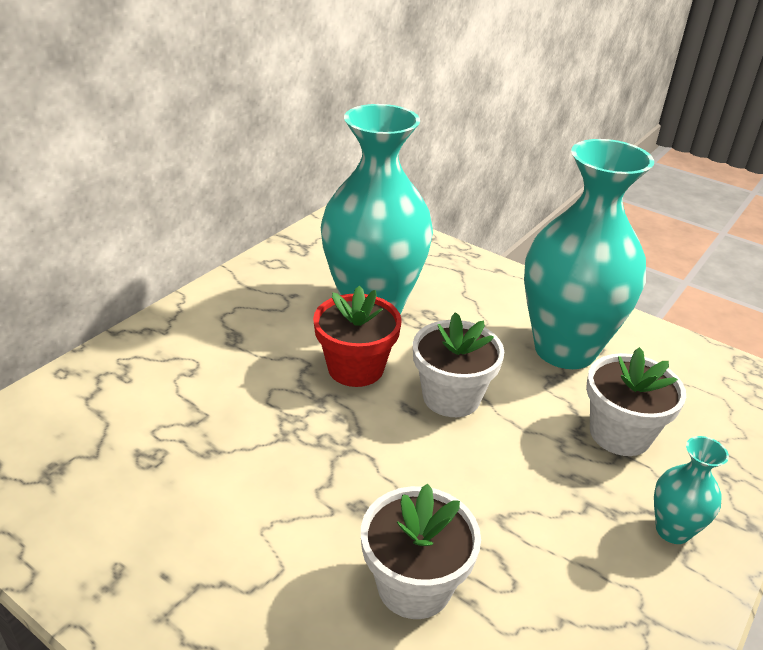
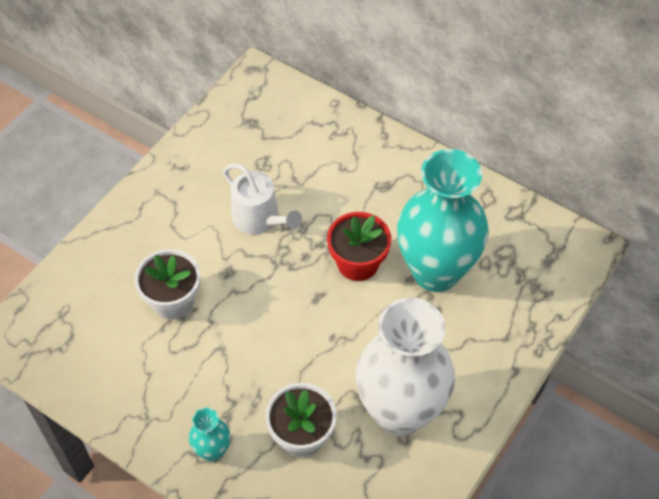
camera: 90 degrees right, 20 degrees up
white flower pot [413,312,504,417] -> none
turquoise vase [524,139,654,369] -> white vase [356,298,455,436]
none -> white watering can [223,163,302,234]

